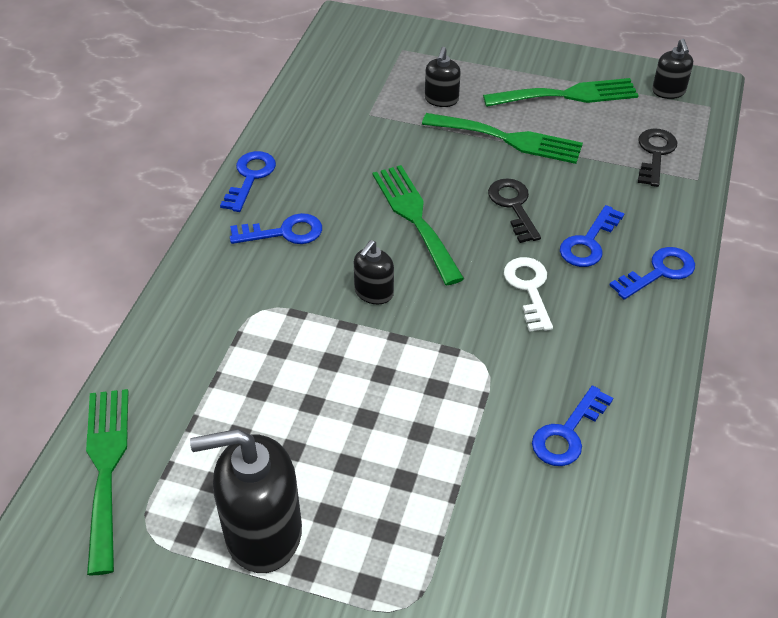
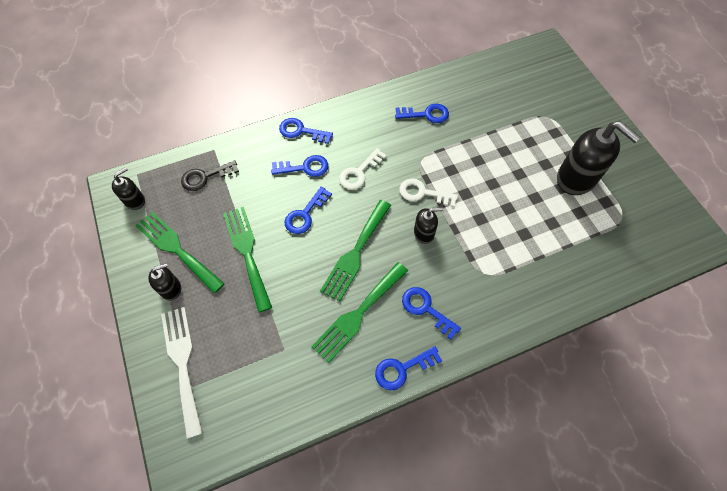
camera: 130 degrees left, 15 degrees up
green fork [86,389,128,575] -> green fork moved to [311,262,408,363]
black soap dispenser [425,47,461,107] -> black soap dispenser moved to [148,263,181,301]
black key [488,178,541,243] -> blue key [285,186,332,234]
none -> white fork [161,307,203,439]
none -> white key [399,178,458,207]

